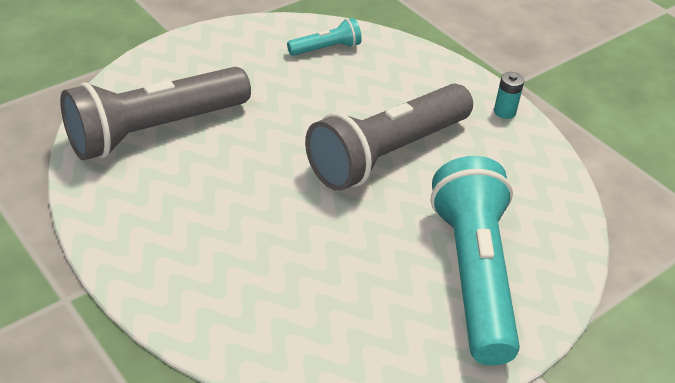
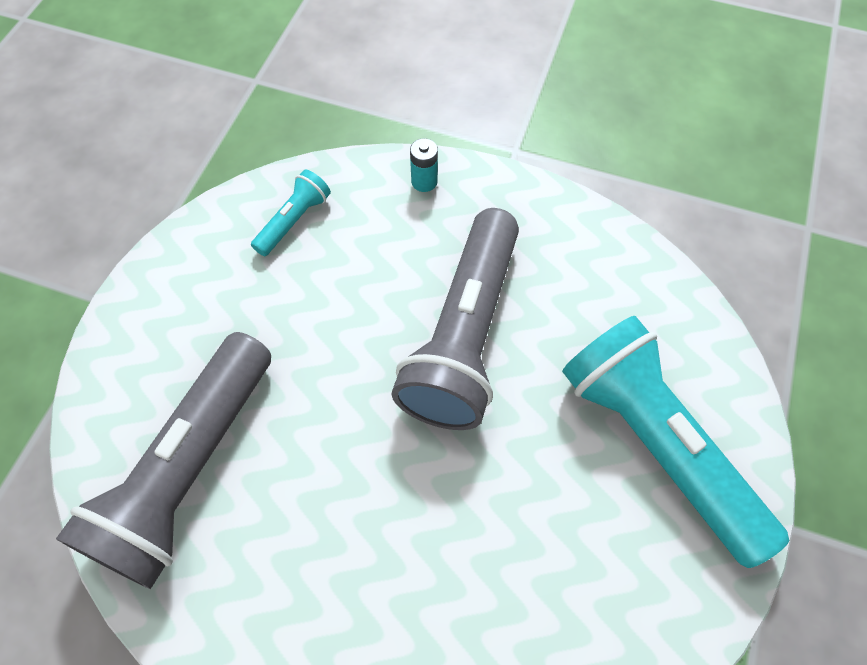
camera: 30 degrees left, 20 degrees up
turquoise battery [494,72,524,119] -> turquoise battery moved to [410,138,438,192]

